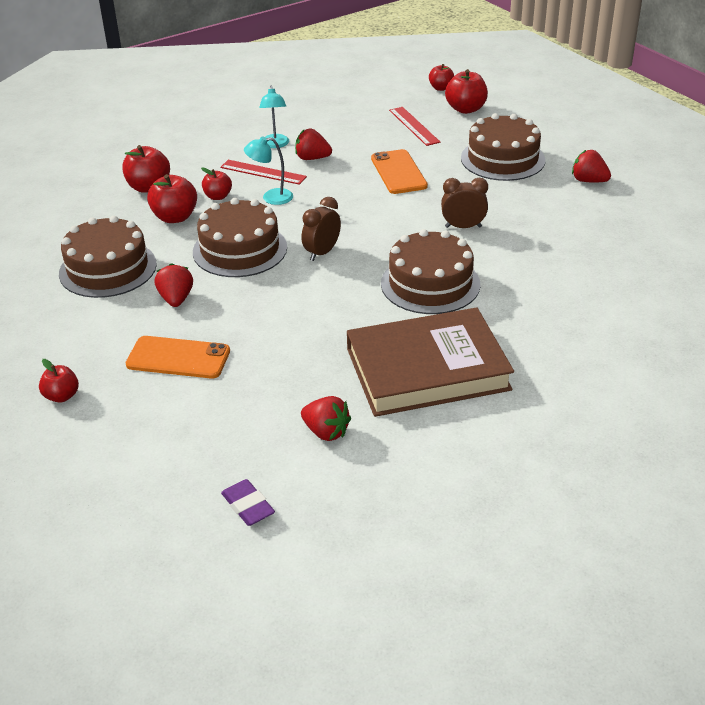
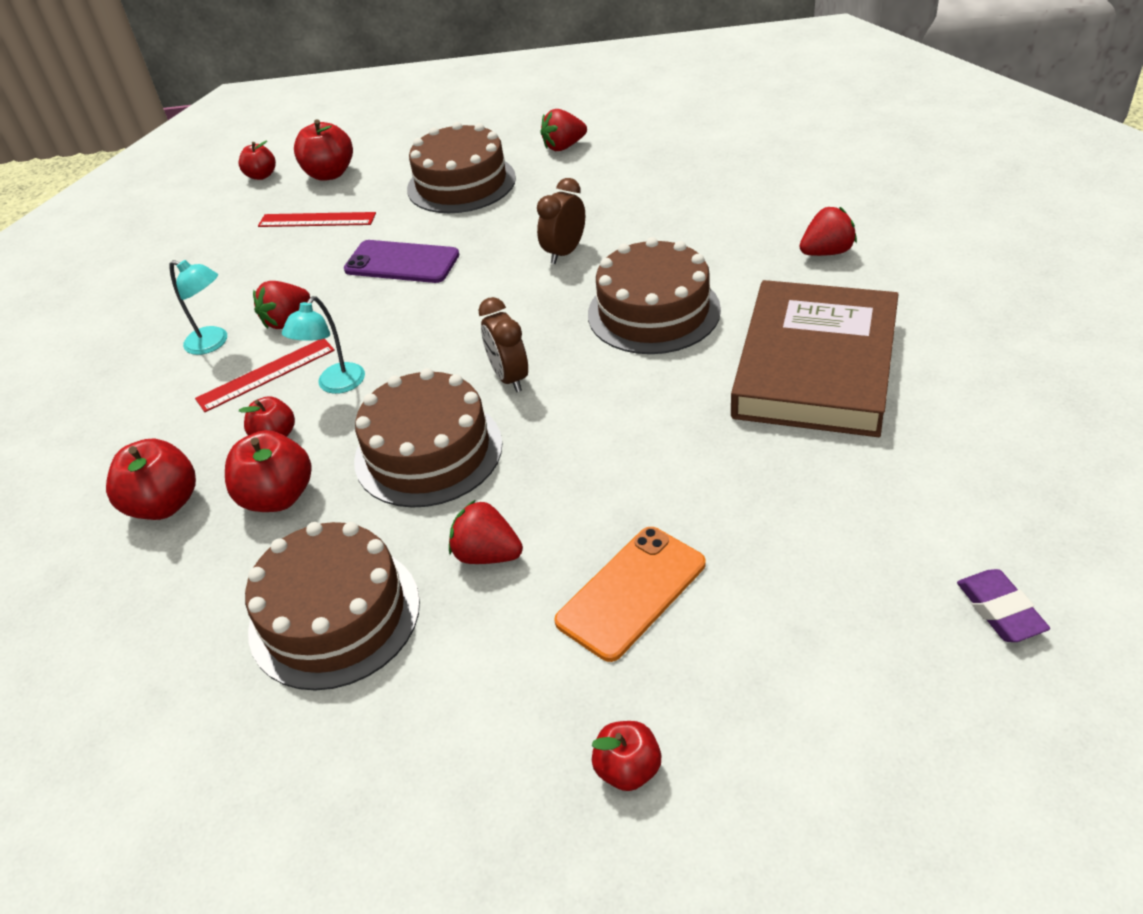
camera: 55 degrees left, 5 degrees up
purple eraser [221,479,275,526] -> purple eraser turned 75 degrees clockwise [957,569,1050,642]
red strawberry [301,396,351,441] -> red strawberry moved to [799,207,857,256]
orange phone [371,149,428,194] -> purple phone [344,240,459,283]

